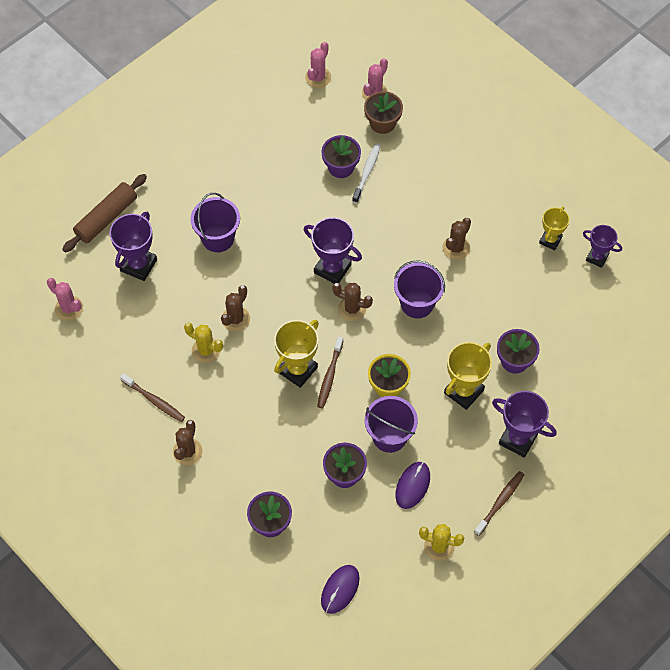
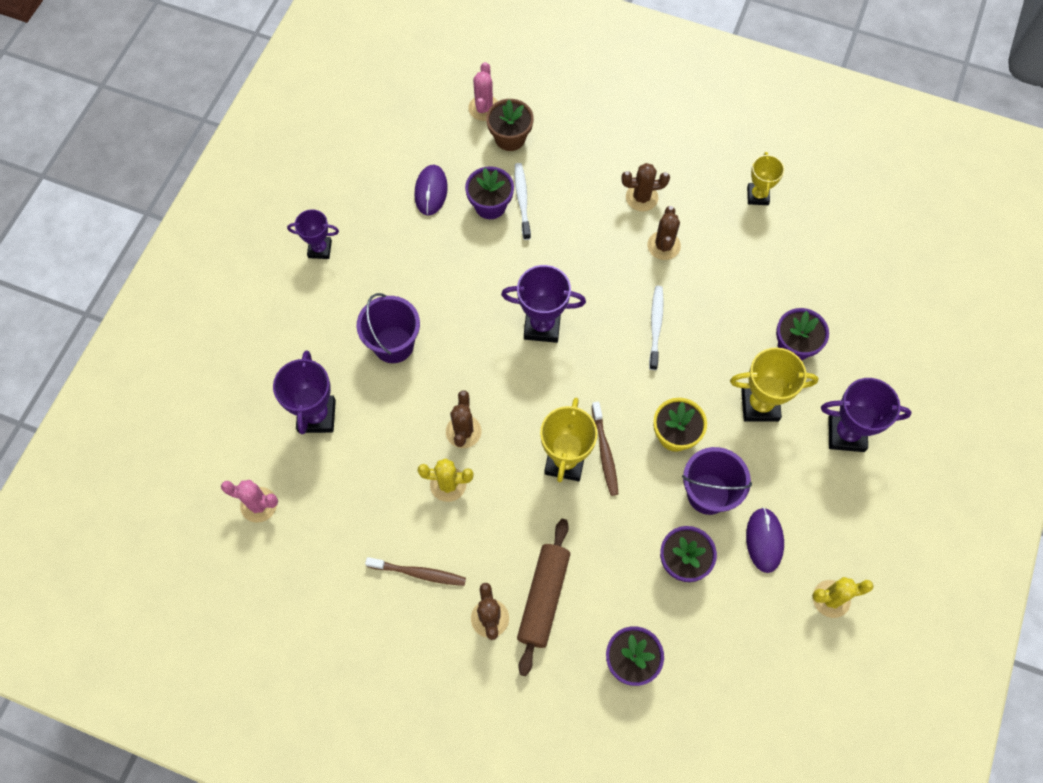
camera: 25 degrees left, 5 degrees up
brown rolling pin [62,174,147,253] -> brown rolling pin moved to [517,519,570,676]
pink cactus [305,42,331,88] -> none
purple mouse [321,565,360,614] -> purple mouse moved to [414,165,448,216]
brown cactus [332,283,373,321] -> brown cactus moved to [622,163,670,211]
purple bucket [394,260,445,318] -> white toothbrush [649,286,664,370]
yellow trophy [444,342,492,410] -> yellow trophy turned 75 degrees clockwise [730,347,818,422]
brown toothbrush [474,471,524,536] -> none
purple trophy [583,225,622,268] -> purple trophy moved to [287,209,339,259]

